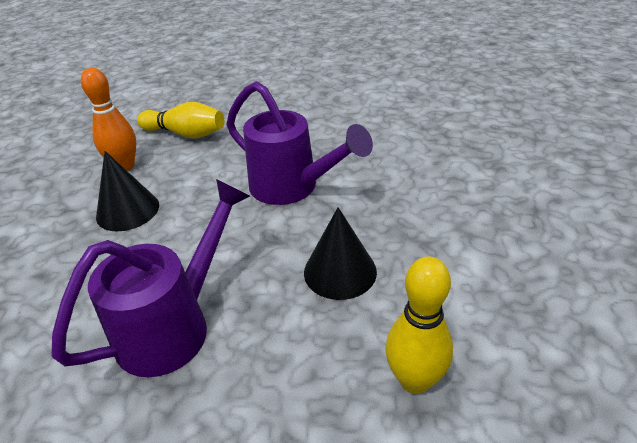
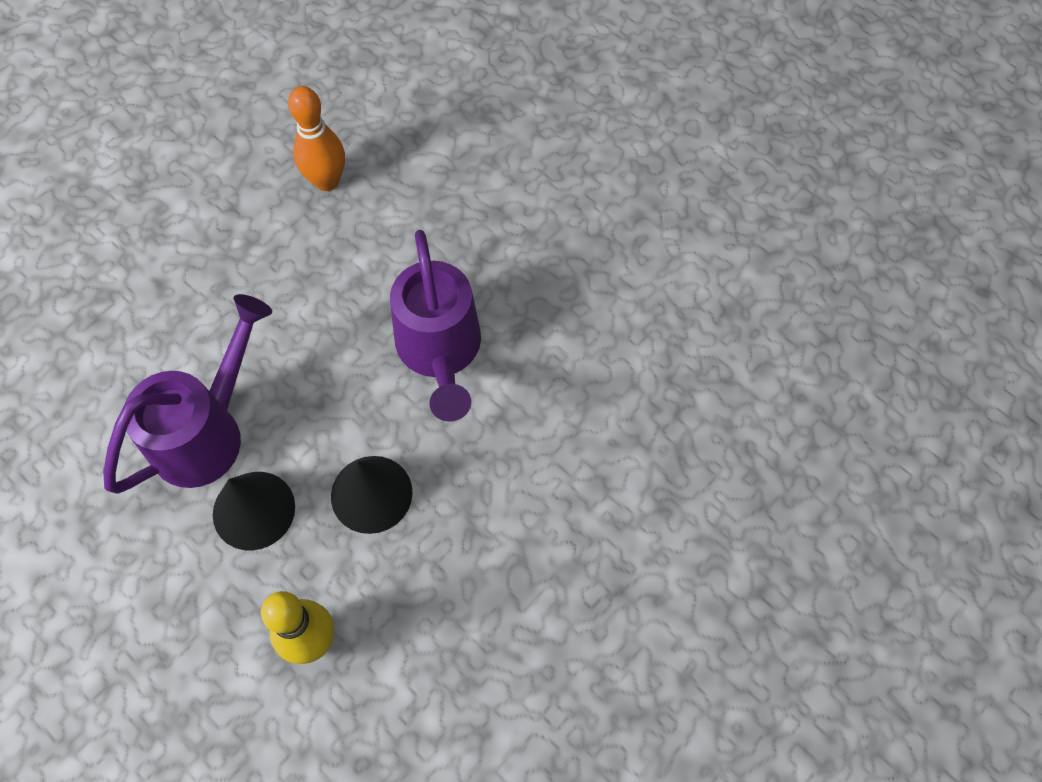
camera: 40 degrees right, 25 degrees up
purple watering can [51,179,250,377] -> purple watering can turned 45 degrees counterclockwise [103,294,272,494]
black cone [96,151,159,231] -> black cone moved to [213,472,295,550]
yellow bowling pin [137,102,224,139] -> none

